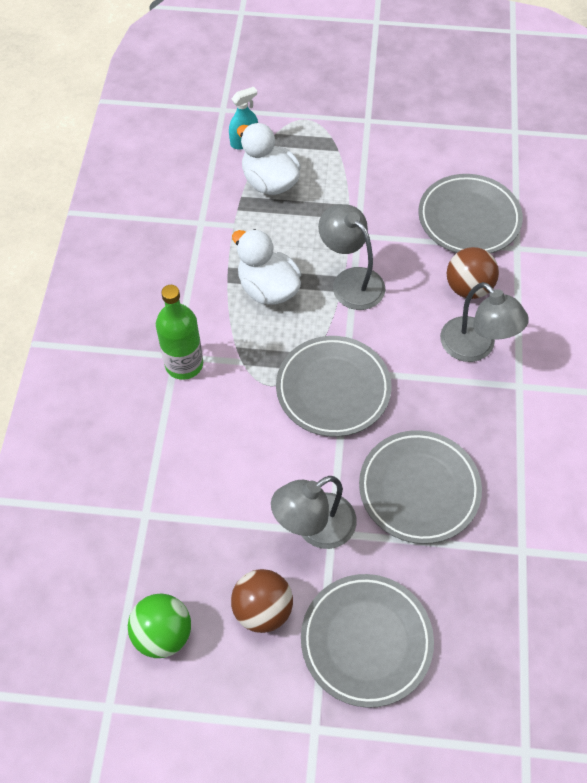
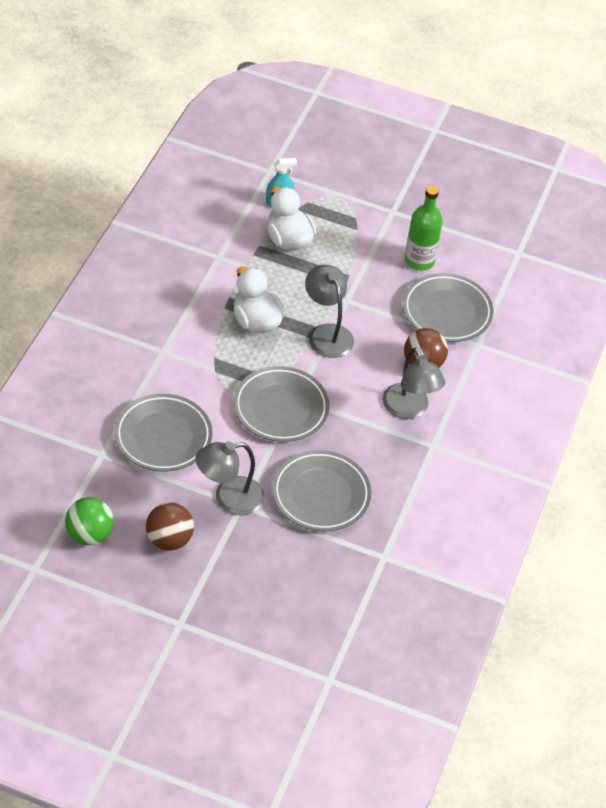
camera: 10 degrees right, 10 degrees down
green bottle [156,285,203,380] -> green bottle moved to [405,186,443,270]
grey plate [301,574,434,708] -> grey plate moved to [114,394,213,472]

